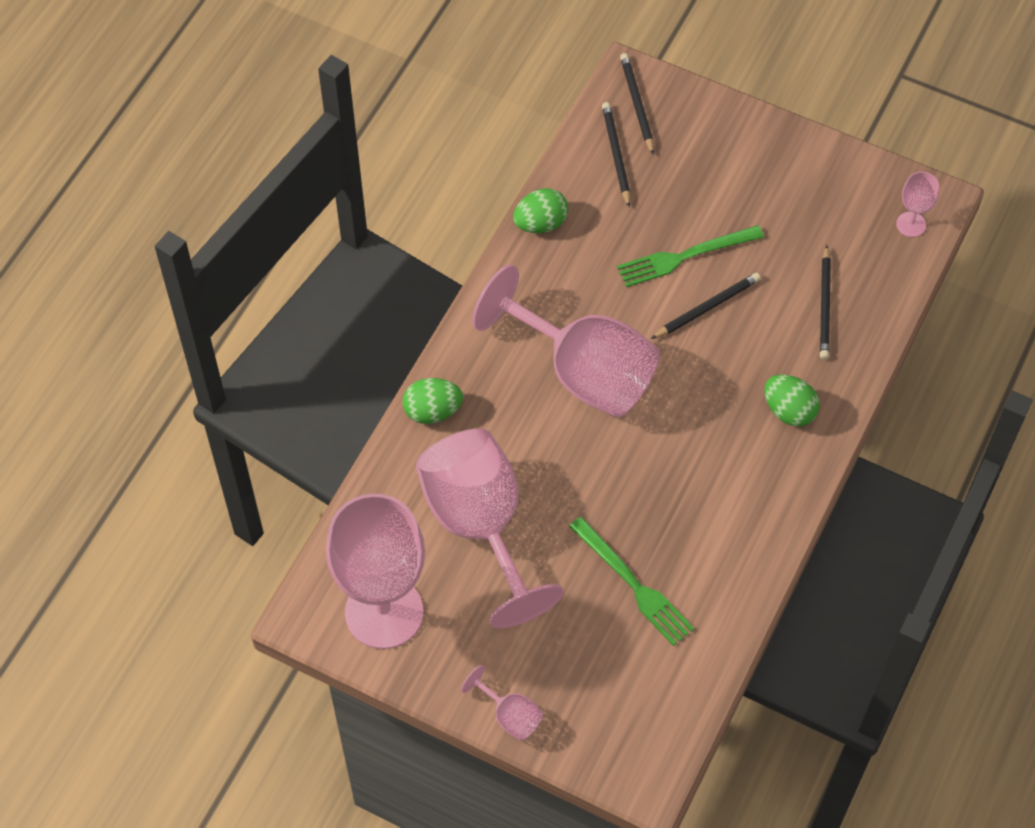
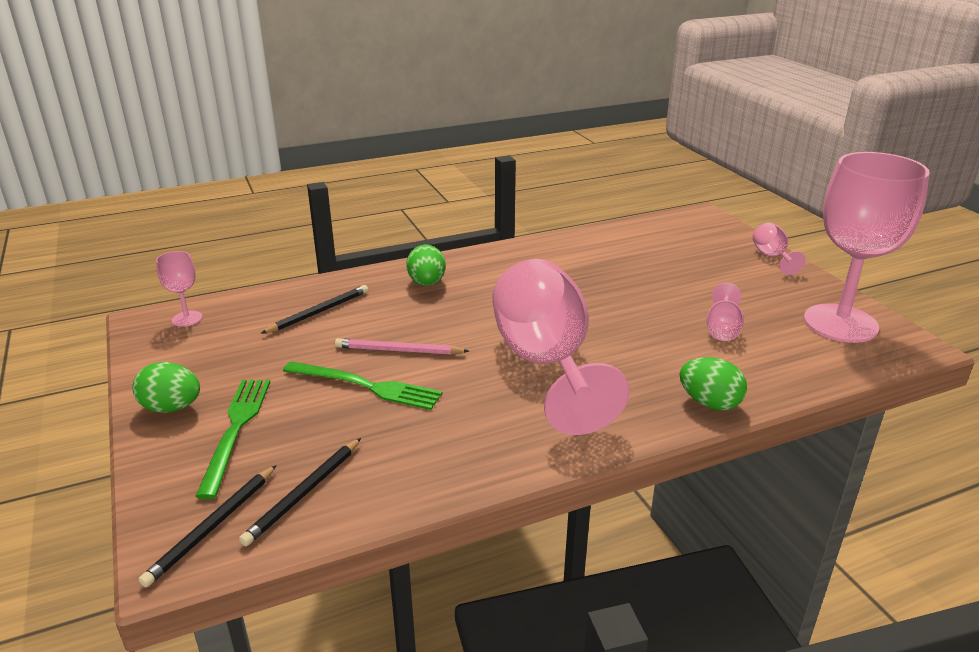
camera: 140 degrees left, 30 degrees down
pink goblet [416,429,564,628] -> pink goblet [706,283,744,341], size x0.42
green egg [513,188,568,233] -> green egg moved to [132,362,200,413]
green fork [569,517,694,646] -> green fork moved to [195,380,270,499]
black pencil [651,273,761,339] -> pink pencil [335,338,469,355]

